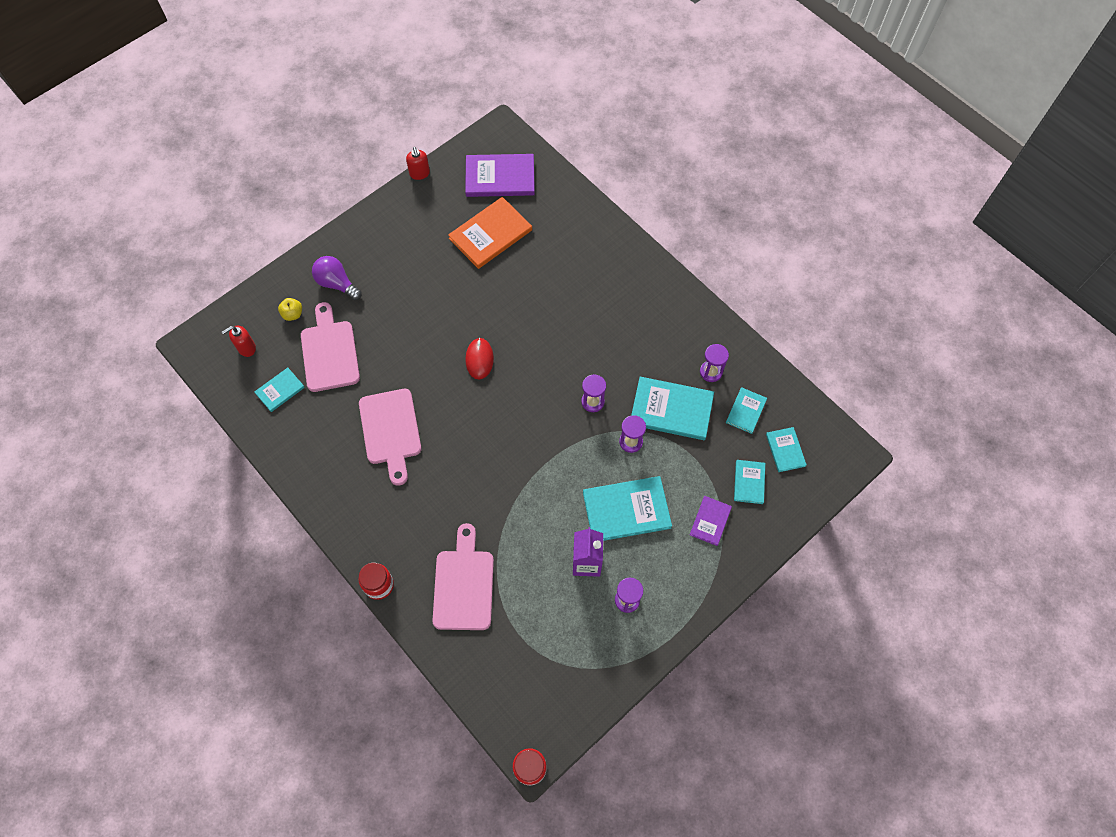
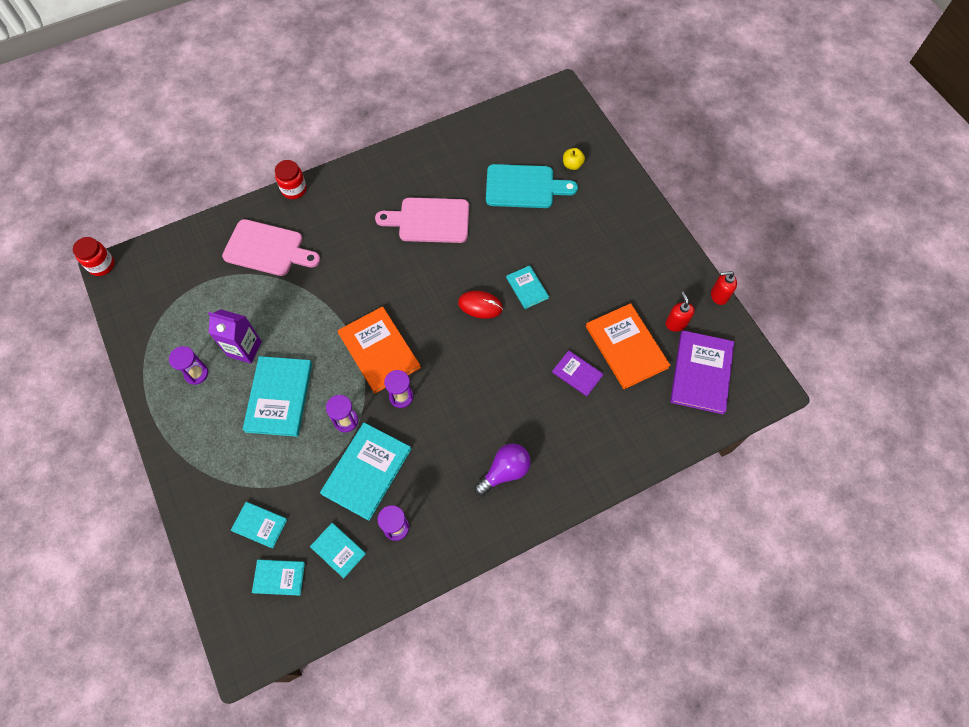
camera: 105 degrees right, 0 degrees up
red soap dispenser [222,326,256,357] -> red soap dispenser moved to [666,291,695,332]
turquoise book [254,368,305,412] -> turquoise book moved to [506,265,549,309]
pink cutting board [301,302,360,392] -> turquoise cutting board [486,164,578,208]
purple light bulb [312,256,362,301] -> purple light bulb moved to [474,444,531,496]
purple book [690,496,732,546] -> purple book moved to [552,351,603,396]
none -> orange book [338,306,421,393]

